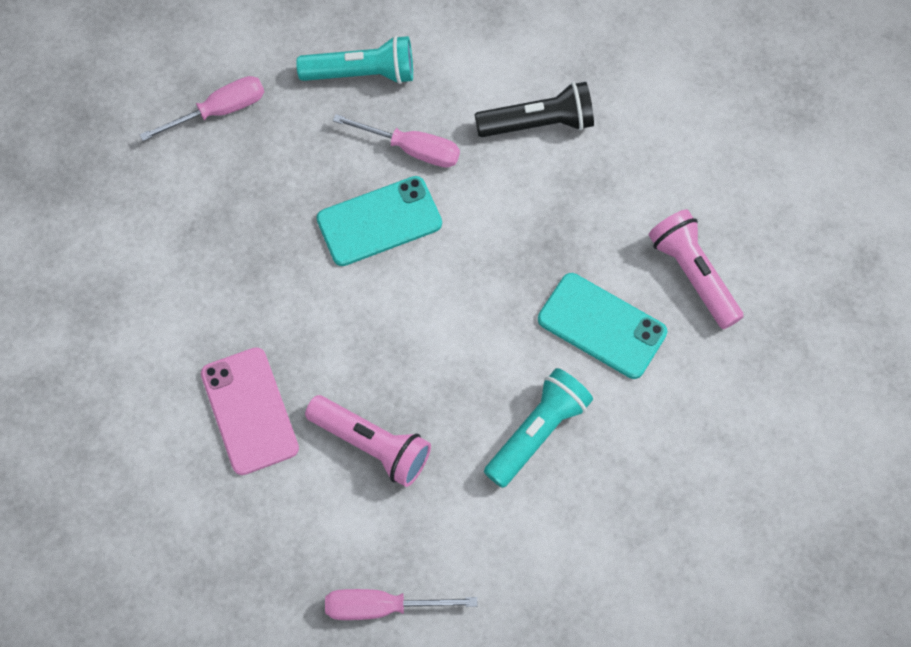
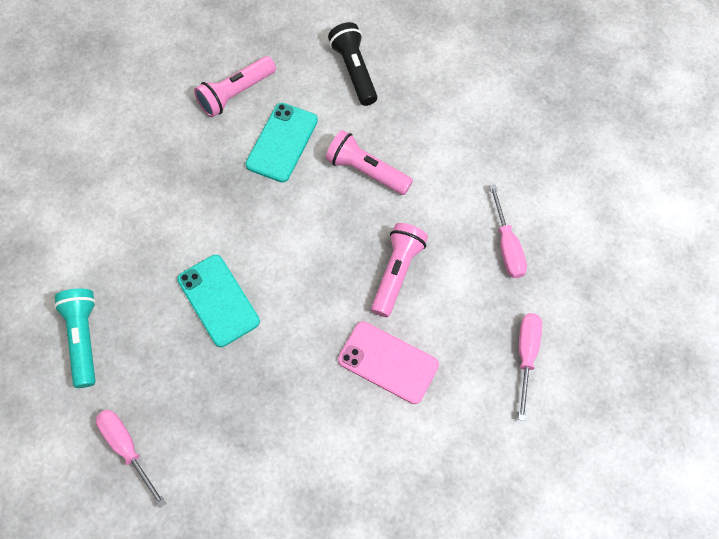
camera: 100 degrees left, 0 degrees up
pink phone [201,347,299,475] -> pink phone turned 60 degrees clockwise [338,321,439,404]
pink screwdriver [333,114,460,168] -> pink screwdriver moved to [518,313,542,421]
black flashlight [474,82,594,137] -> black flashlight moved to [328,22,377,106]
turquoise flashlight [484,368,593,488] -> pink flashlight [326,130,413,195]

